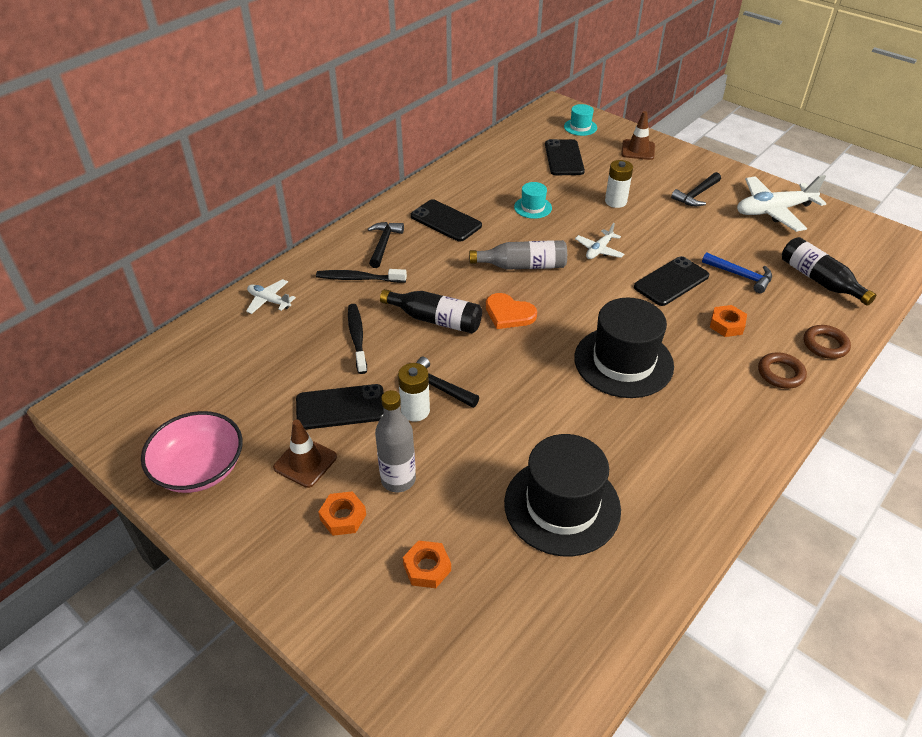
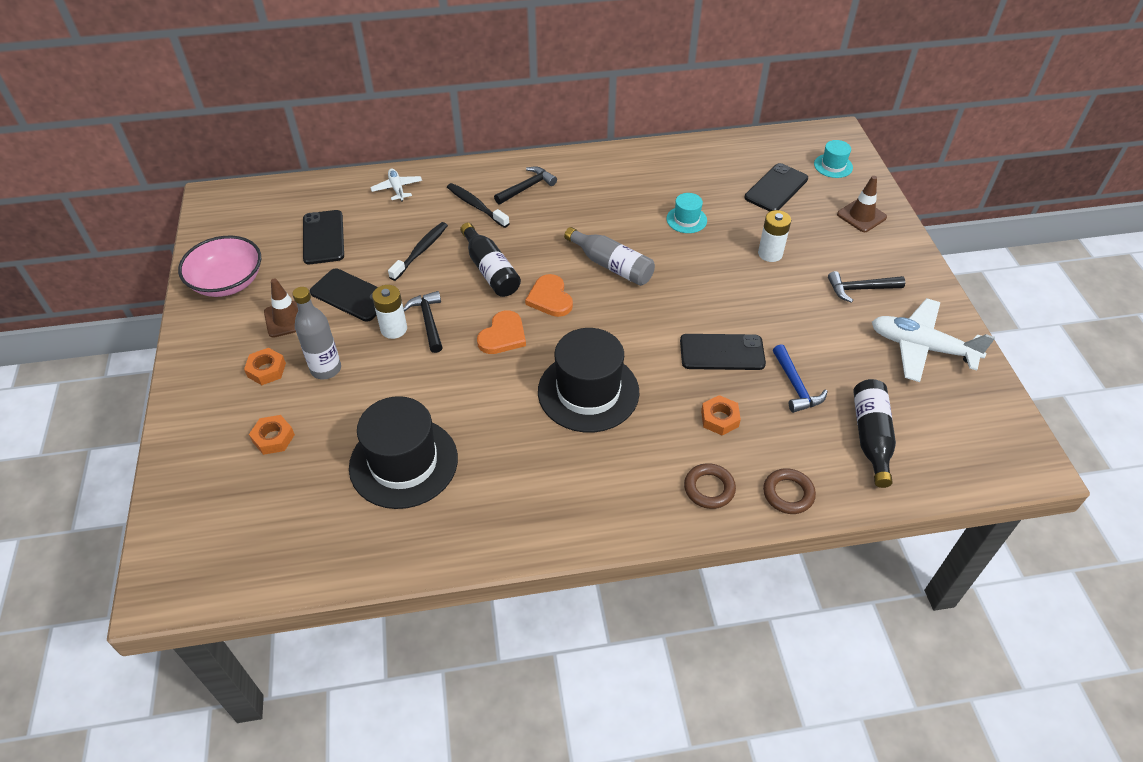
camera: 40 degrees right, 5 degrees up
black phone [410,199,482,242] -> black phone moved to [303,210,344,264]
white plane [575,223,625,259] -> none
none -> orange heart [477,310,526,354]

